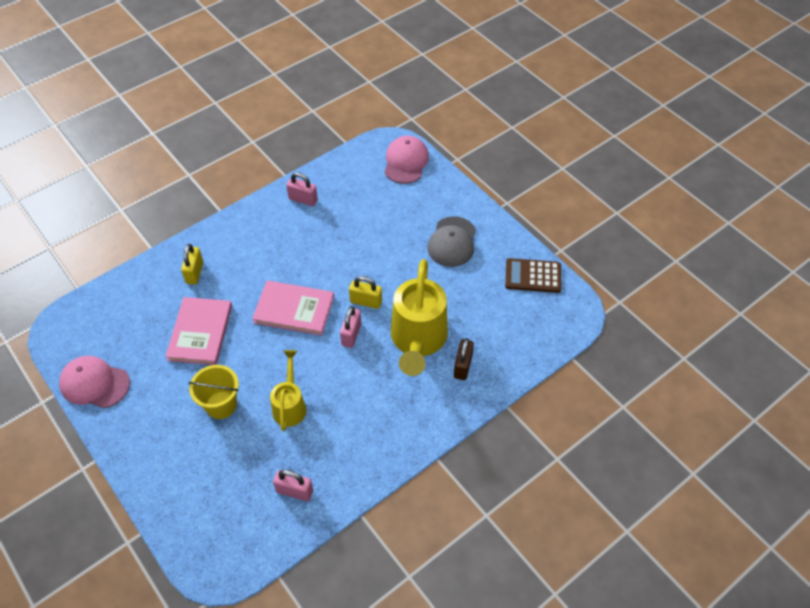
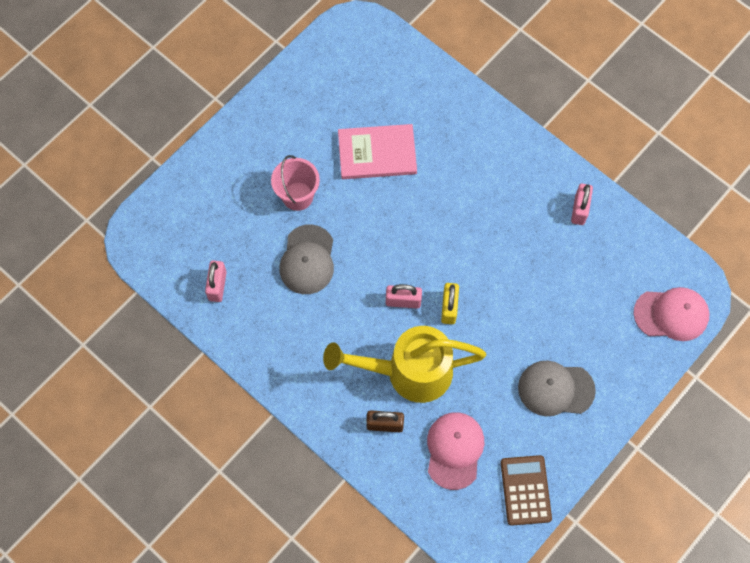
camera: 80 degrees right, 15 degrees up
pink cap [59,356,130,408] -> pink cap moved to [427,412,484,490]
yellow padlock [181,244,203,284] -> none
yellow bucket [188,365,239,419] -> pink bucket [271,155,320,211]
pink book [252,280,334,336] -> none
yellow watering can [270,350,306,431] -> grey cap [279,224,334,294]

